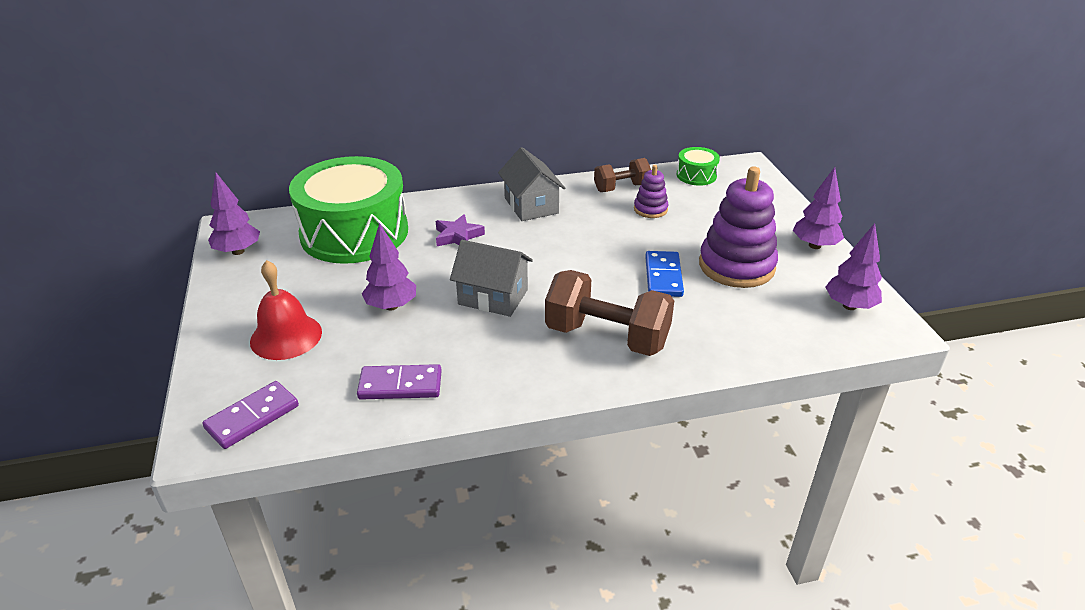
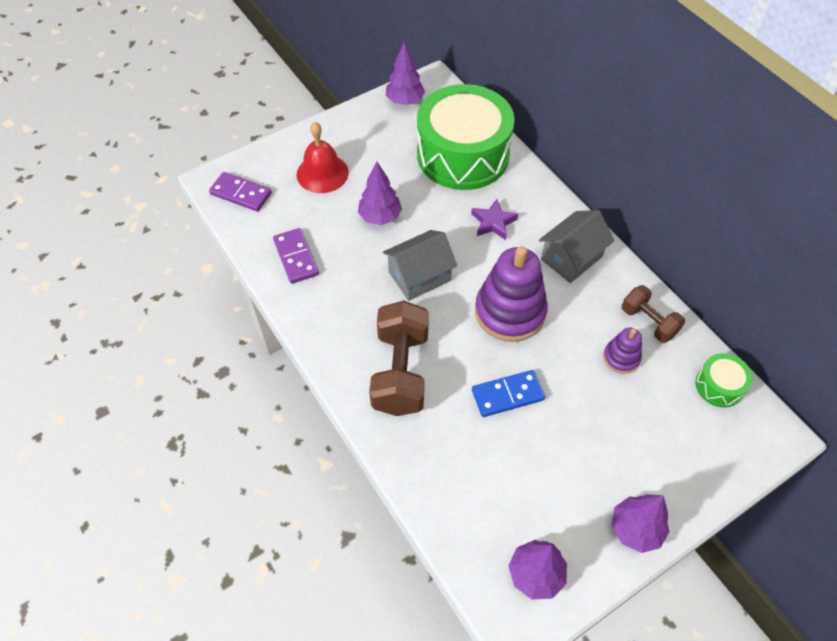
camera: 70 degrees right, 20 degrees up
grey house [450,240,533,317] -> grey house turned 60 degrees clockwise [383,230,457,301]
purple stacking toy [699,166,778,288] -> purple stacking toy moved to [475,246,548,342]

